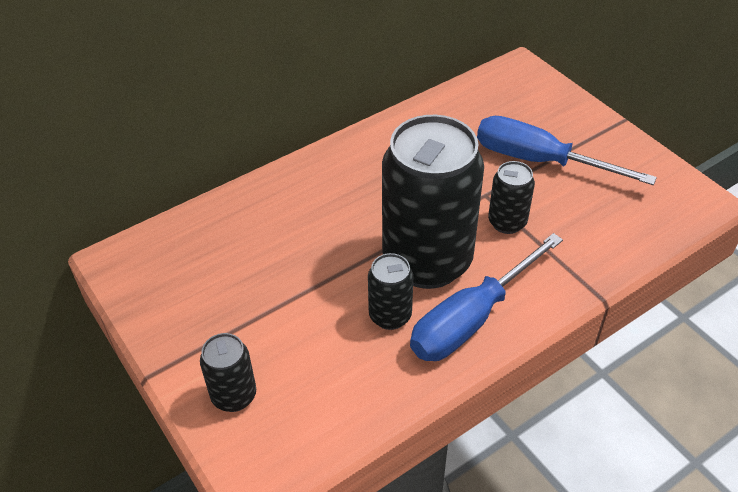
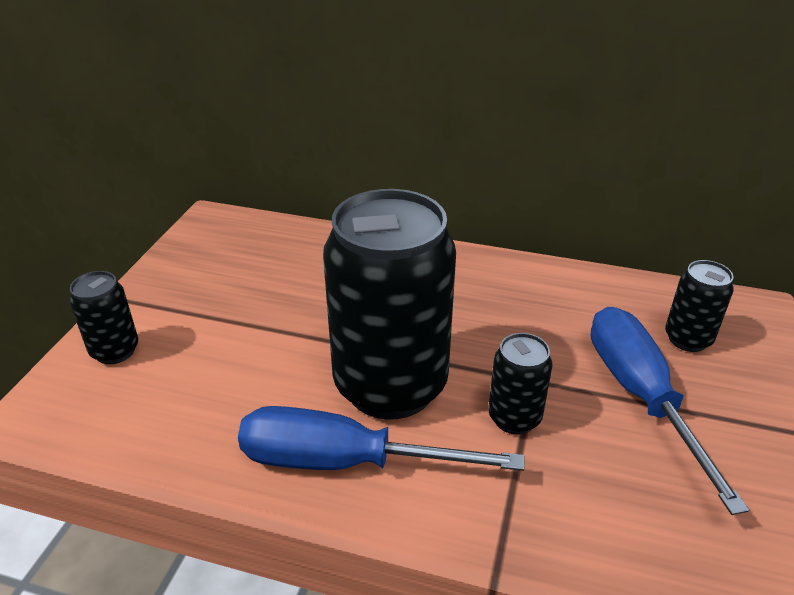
camera: 50 degrees right, 10 degrees down
black can [368,253,413,330] -> black can moved to [665,260,734,352]

